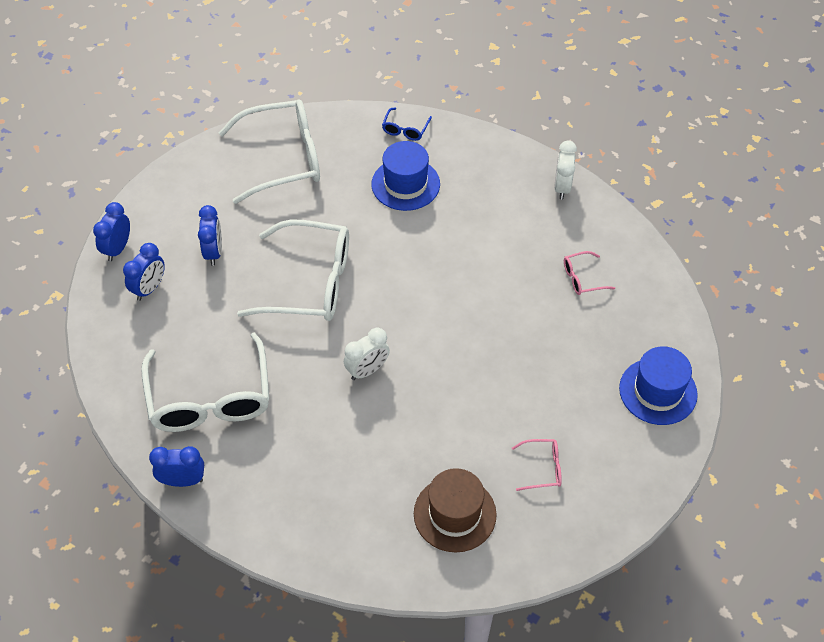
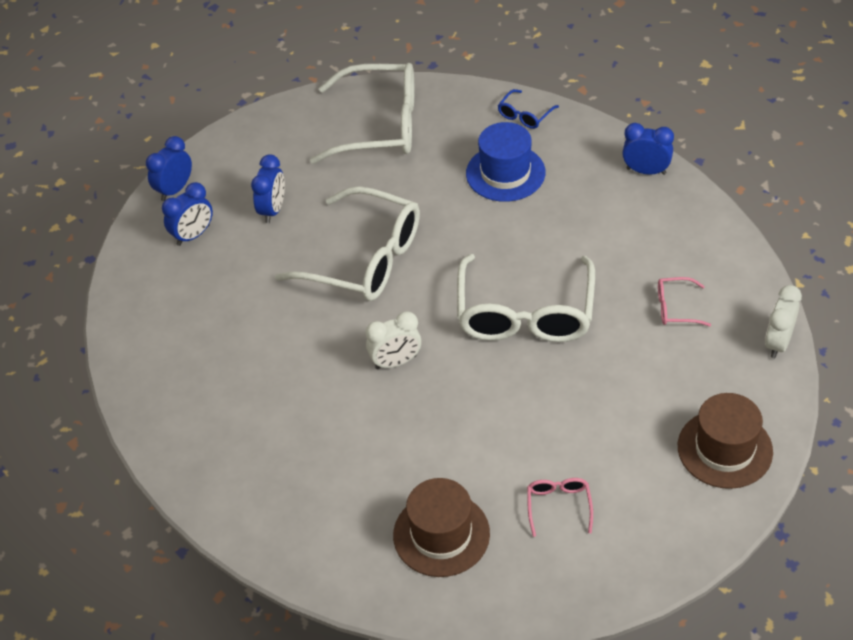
camera: 20 degrees right, 5 degrees down
white glasses [141,332,269,432] -> white glasses moved to [457,254,595,342]
blue clock [149,446,204,487] -> blue clock moved to [622,123,674,175]
pink glasses [512,439,562,491] -> pink glasses turned 105 degrees counterclockwise [527,478,593,537]
white clock [554,141,577,199] -> white clock moved to [765,285,802,359]
blue hat [619,346,698,425] -> brown hat [678,393,773,489]

